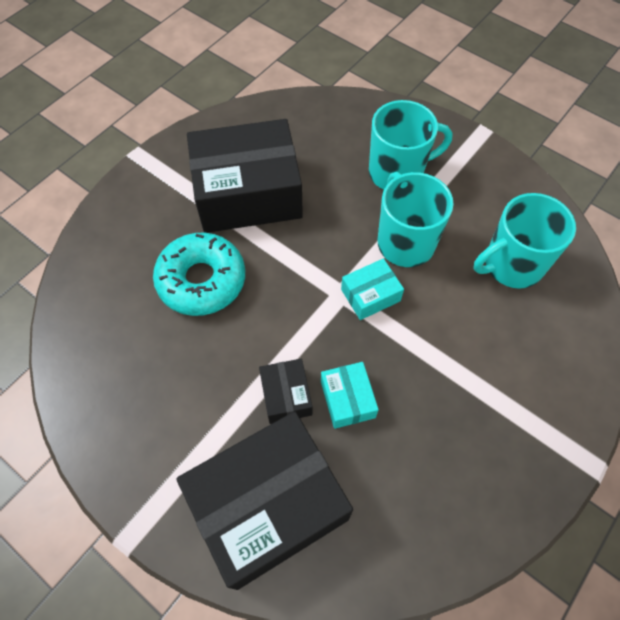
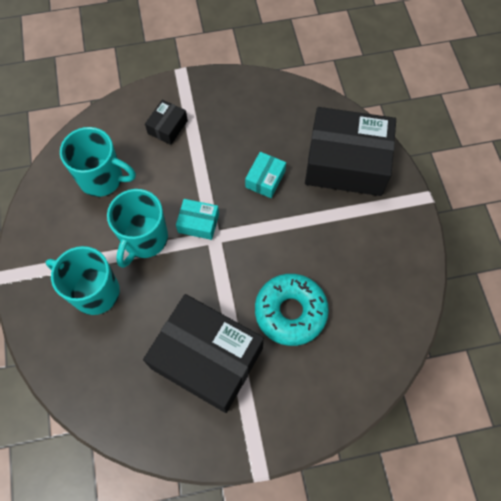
camera: 140 degrees left, 5 degrees up
black box [259,359,312,424] -> black box moved to [145,100,188,145]

